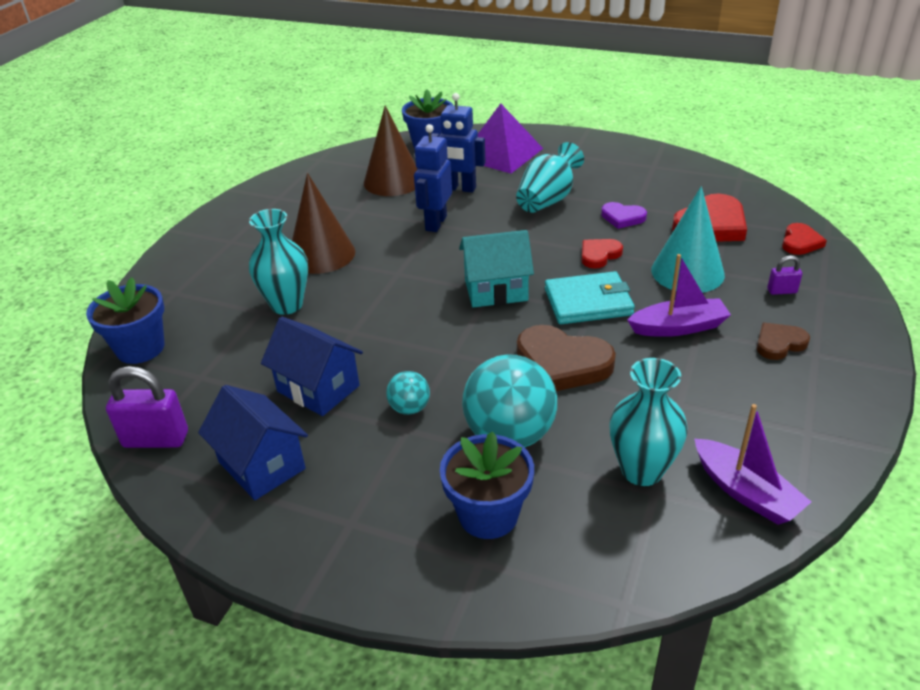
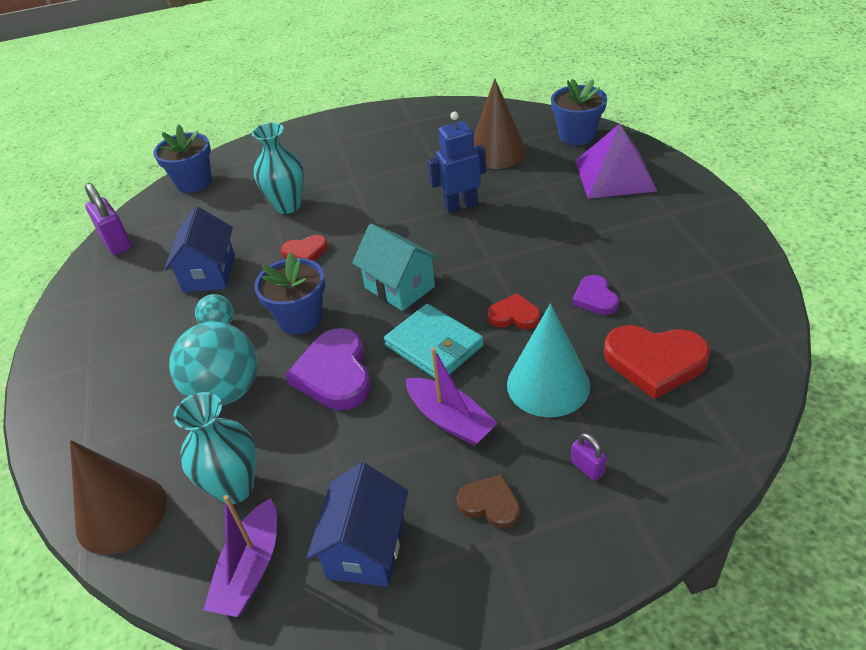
camera: 55 degrees right, 5 degrees up
blue house [198,385,308,500] -> blue house moved to [307,462,408,587]
brown cone [292,173,355,274] -> brown cone moved to [70,440,167,555]
blue robot [431,93,486,192] -> none
blue flower pot [440,431,534,539] -> blue flower pot moved to [254,252,325,335]
turquoise vase [516,142,584,213] -> none
brown heart [517,325,616,391] -> purple heart [285,328,371,410]
red heart [782,223,827,255] -> red heart moved to [281,235,328,261]

